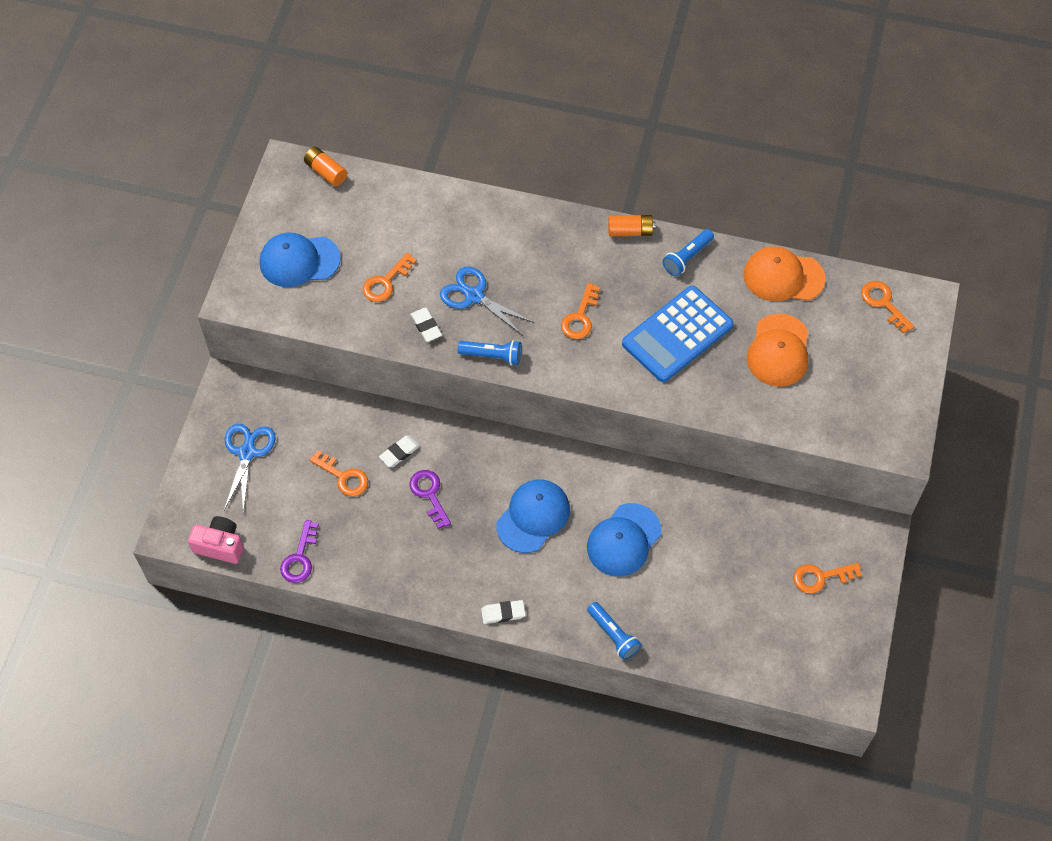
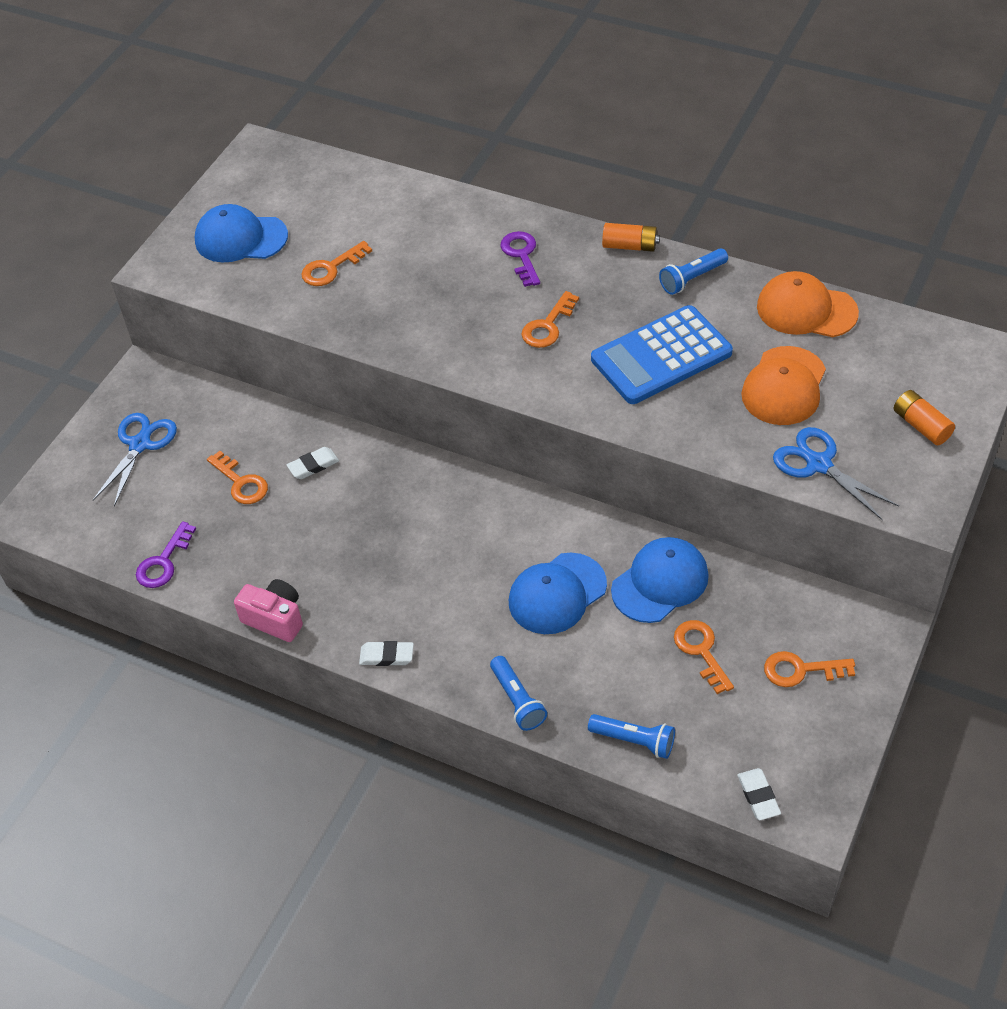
camera: 15 degrees right, 10 degrees down
pink camera [188,516,244,564] -> pink camera moved to [234,579,303,642]
orange battery [304,147,347,186] -> orange battery moved to [894,390,955,445]
purple key [409,470,451,529] -> purple key moved to [500,231,540,287]
white eraser [410,308,442,342] -> white eraser moved to [737,768,781,820]
blue scissors [440,267,534,335] -> blue scissors moved to [773,427,899,520]
blue flashlight [458,340,521,365] -> blue flashlight moved to [588,714,675,759]
blue cap [496,479,570,553] -> blue cap moved to [611,537,709,623]
orange key [861,281,915,334] -> orange key moved to [674,620,734,694]

